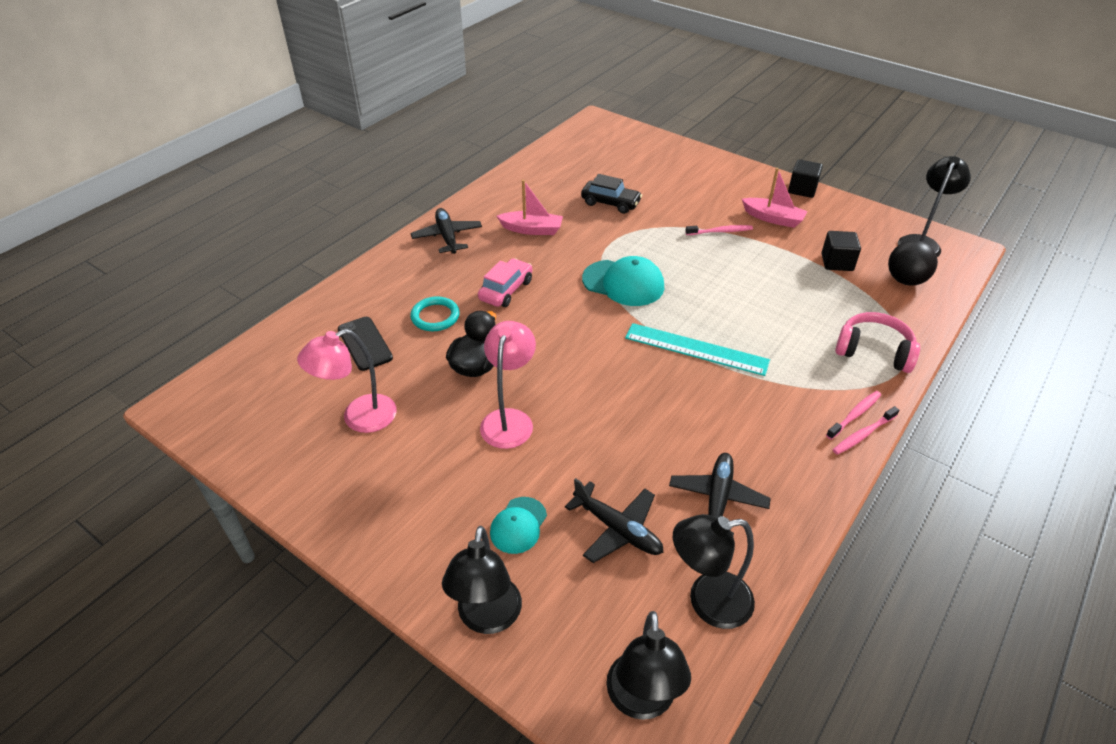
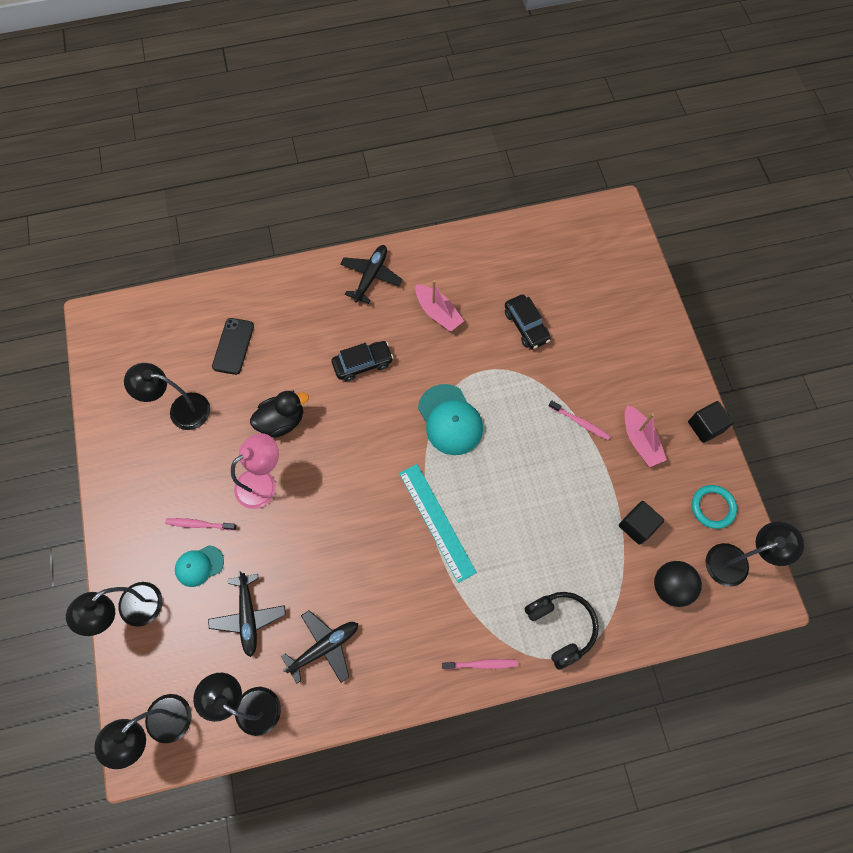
camera: 40 degrees right, 25 degrees up
pink lamp [297,329,397,433] -> black lamp [124,363,210,430]
turquoise ring [410,297,460,331] -> turquoise ring moved to [692,485,737,529]
pink car [478,258,532,307] -> black car [332,341,394,381]
pink toothbrush [833,406,899,455] -> pink toothbrush moved to [165,518,237,531]
pink headphones [835,312,920,373] -> black headphones [524,592,599,670]

